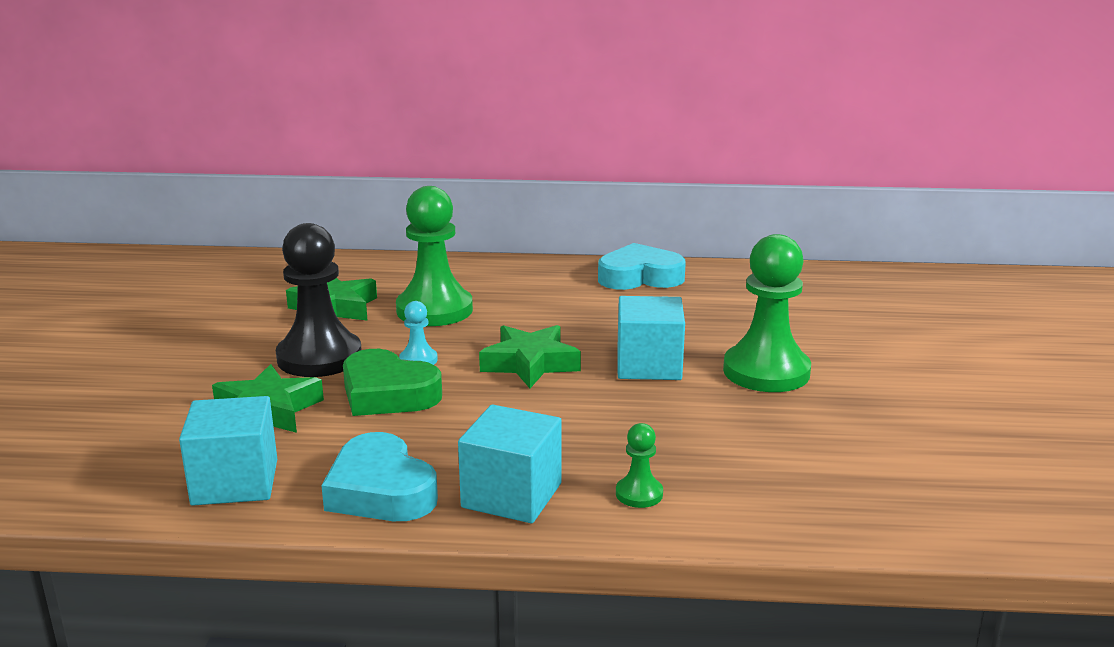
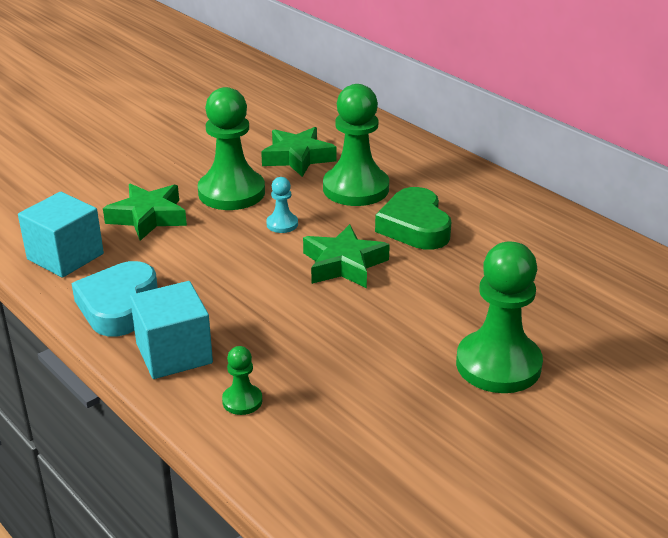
camera: 45 degrees right, 10 degrees up
black pawn [276,223,362,377] -> green pawn [198,87,265,210]
green heart [343,349,442,416] -> green heart moved to [375,187,451,250]
turquoise heart [598,243,686,290] -> none
turquoise cube [617,296,685,380] -> none

